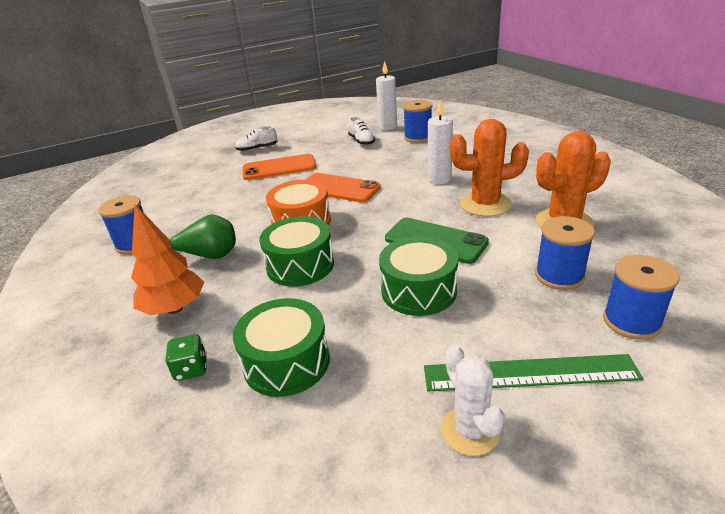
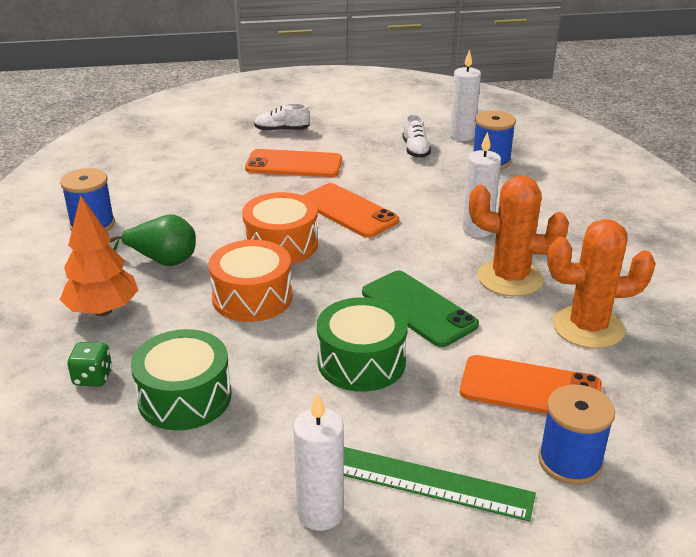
camera: 15 degrees right, 0 degrees up
green drum [259,216,334,286] -> orange drum [208,240,292,322]
white cactus [441,345,505,456] -> white candle [293,392,344,531]
blue spool [535,216,595,290] -> orange phone [460,355,602,414]

